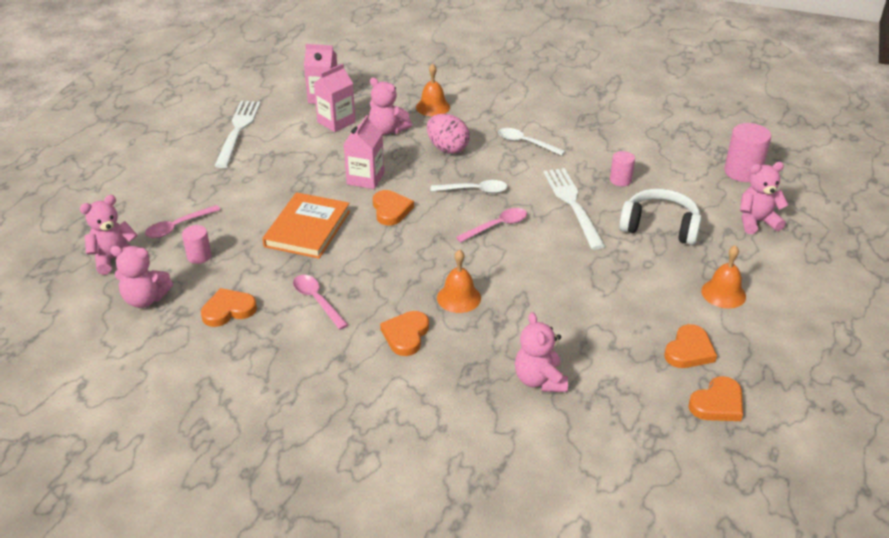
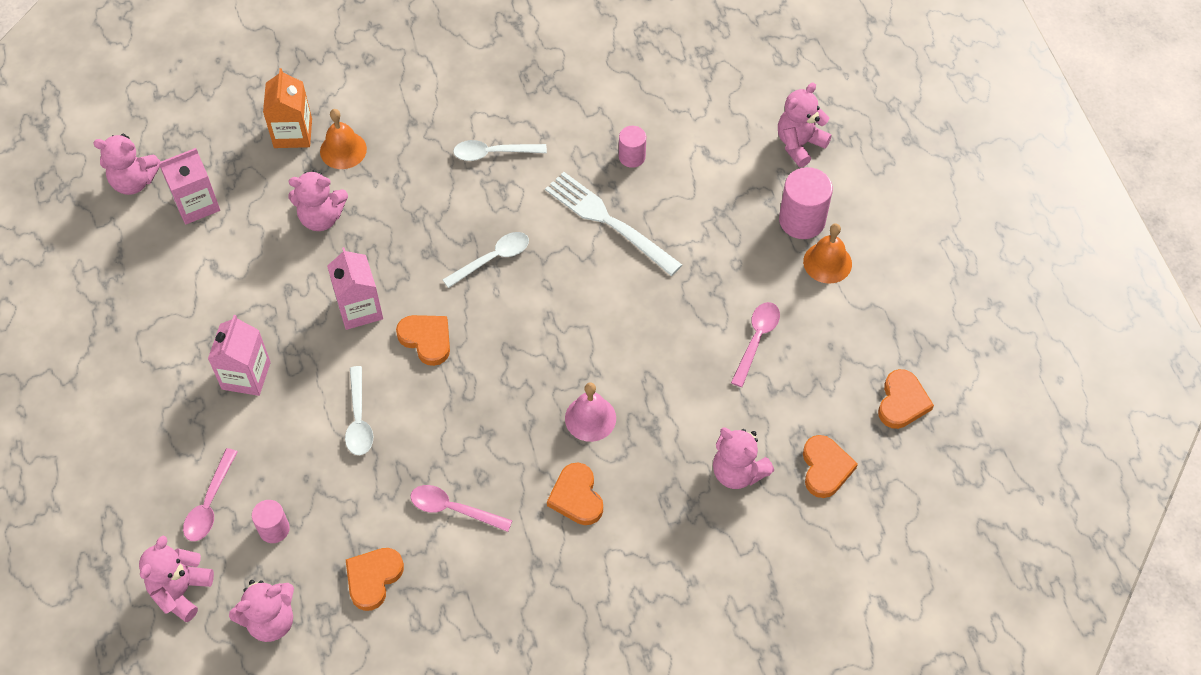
camera: 35 degrees left, 20 degrees up
white fork [215,101,261,168] -> none
orange book [262,192,350,259] -> white spoon [345,366,373,455]
pink carton [313,63,356,132] -> pink carton moved to [208,315,271,396]
pink egg [427,114,470,154] -> none
orange bell [437,249,481,313] -> pink bell [565,382,616,442]
pink spoon [456,208,527,242] -> pink spoon moved to [731,302,780,387]
white headphones [619,189,702,245] -> none
orange heart [664,324,717,368] -> orange heart moved to [803,435,858,498]
pink cylinder [724,123,771,182] -> pink cylinder moved to [779,167,833,239]
none -> pink teddy bear [93,134,161,195]
none -> orange carton [263,68,312,148]

